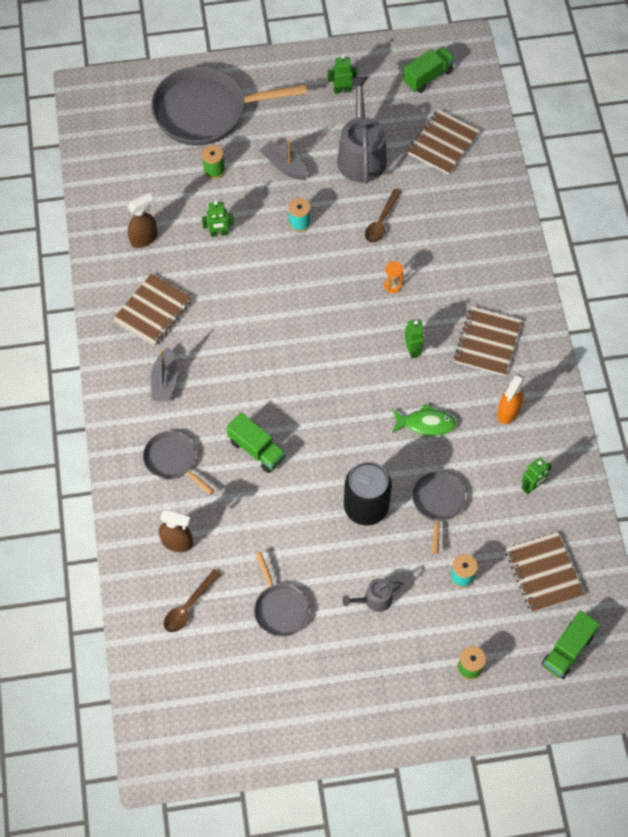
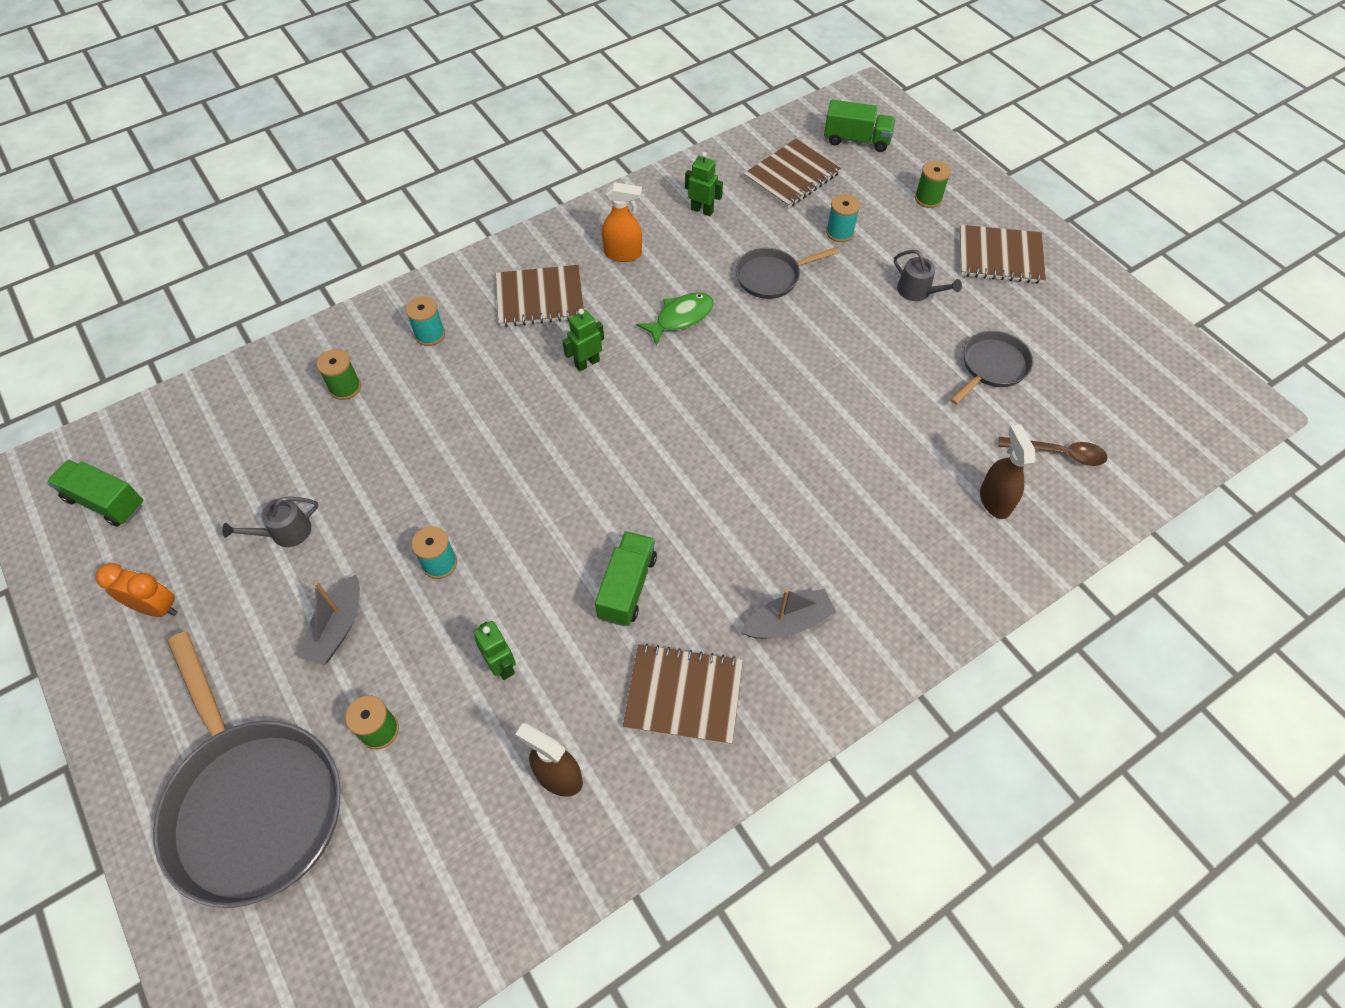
camera: 115 degrees left, 5 degrees down
grey pan [143,431,214,495] -> none
green truck [227,413,286,473] -> green truck moved to [595,531,657,626]
green robot [328,55,357,94] -> orange clock [96,563,177,617]
grey watering can [337,77,387,183] -> grey watering can [222,497,319,547], size x0.49
black can [344,462,392,525] -> none
brown spoon [365,189,401,243] -> none
orange hourglass [384,261,403,293] -> none
green fish [392,404,456,436] -> green fish turned 75 degrees clockwise [636,292,714,345]
brown notebook [407,109,480,175] -> brown notebook moved to [959,225,1046,284]
none -> green spool [317,349,361,400]
none -> turquoise spool [406,296,445,346]

